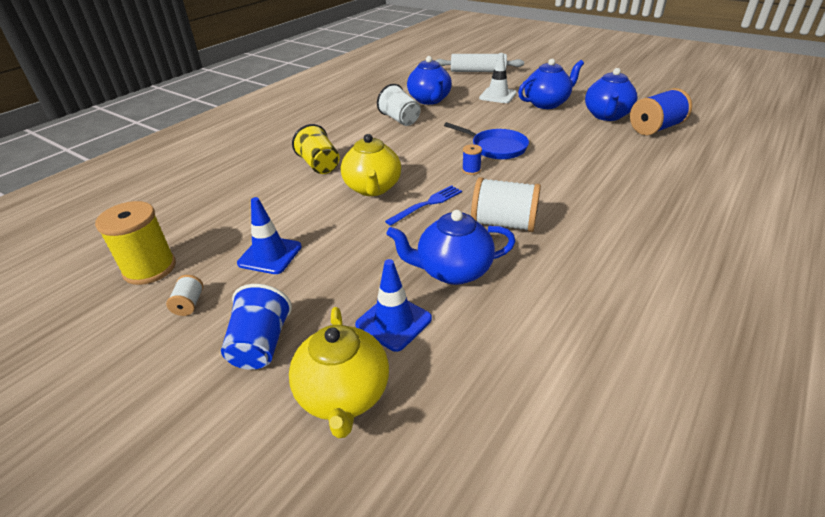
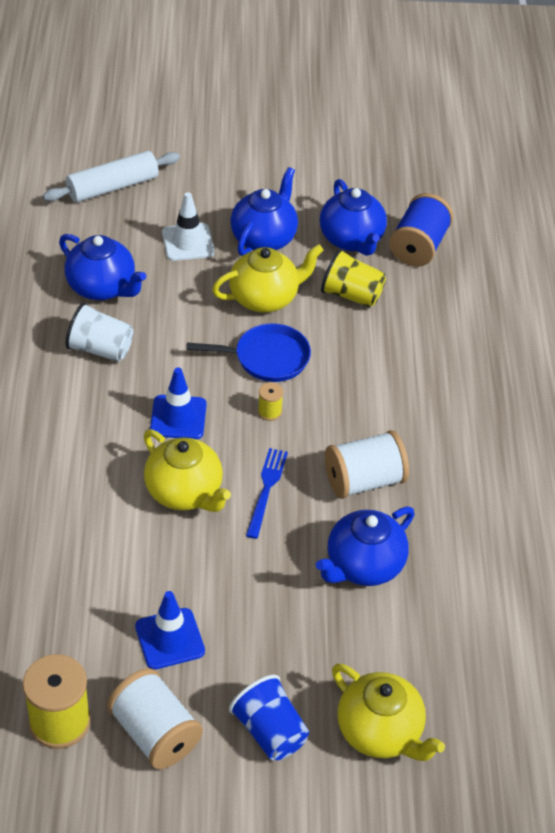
camera: 40 degrees left, 10 degrees up
white spool [166,275,204,316] -> white spool [107,668,203,769], size x2.13
yellow cup [292,124,340,174] -> yellow cup moved to [321,249,386,308]
blue traffic cone [355,259,432,352] -> blue traffic cone moved to [150,368,207,439]
blue spool [462,144,482,175] -> yellow spool [258,382,283,421]
none -> yellow teapot [212,244,323,312]

